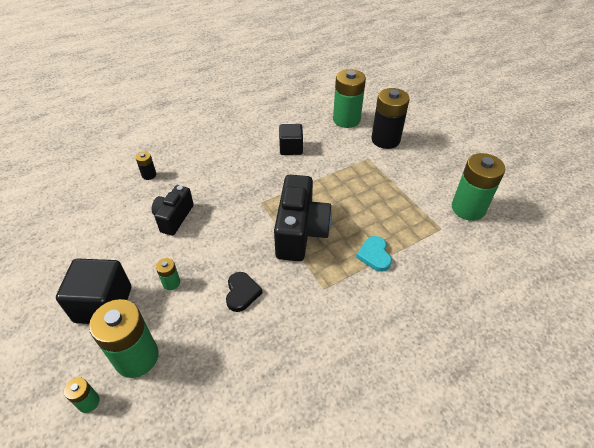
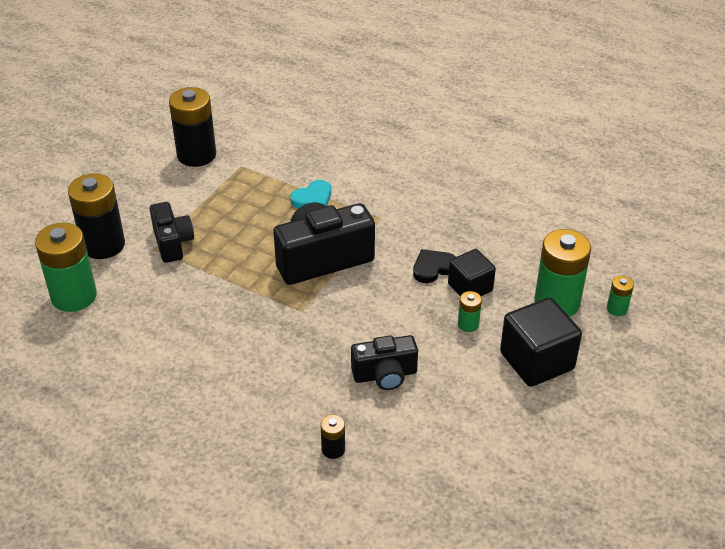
camera: 120 degrees left, 5 degrees down
black cube [279,124,303,155] -> black cube moved to [448,249,496,296]
green battery [452,153,505,221] -> black battery [169,87,216,167]
none -> black camera [150,202,194,263]

